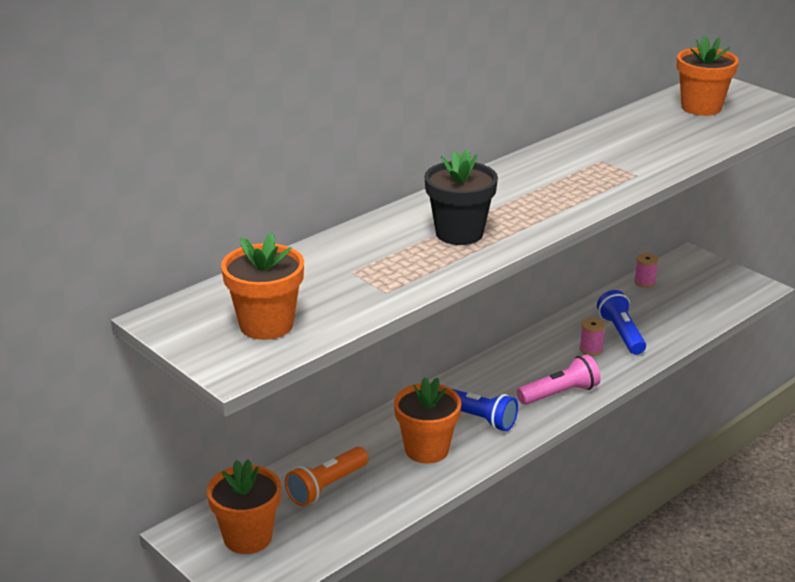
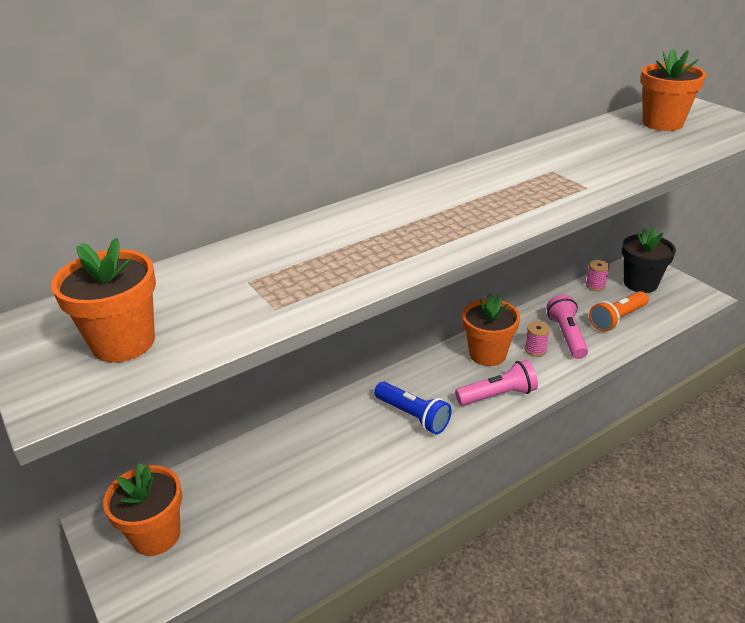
camera: 10 degrees right, 5 degrees up
orange flashlight [285,447,369,506] -> orange flashlight moved to [589,291,649,332]
orange flower pot [394,377,461,464] -> orange flower pot moved to [462,294,520,366]
black flower pot [425,149,498,245] -> black flower pot moved to [622,228,676,293]
blue flashlight [597,290,646,355] -> pink flashlight [546,295,588,359]

